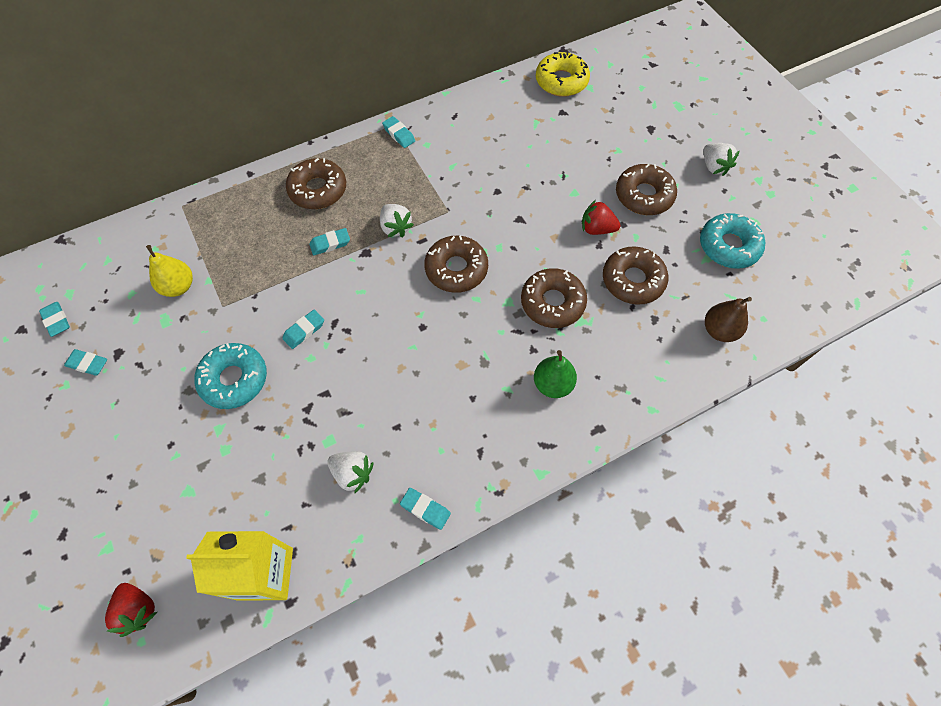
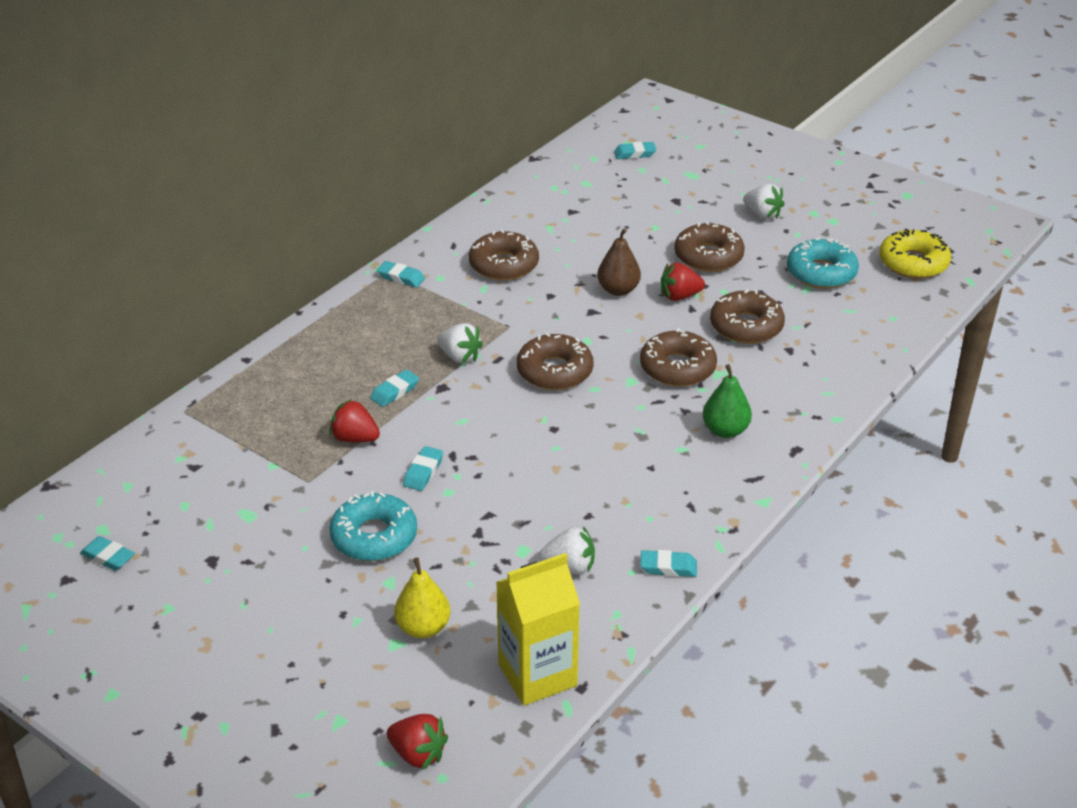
camera: 25 degrees left, 25 degrees down
turquoise eraser [64,349,107,376] -> turquoise eraser moved to [614,142,657,159]
yellow pear [146,245,193,297] -> yellow pear moved to [394,558,450,639]
brown donut [286,158,346,209] -> brown donut moved to [469,229,539,281]
yellow donut [536,51,590,97] -> yellow donut moved to [879,228,951,279]
brown pear [705,297,752,342] -> brown pear moved to [597,228,641,296]
none -> red strawberry [329,399,380,442]

